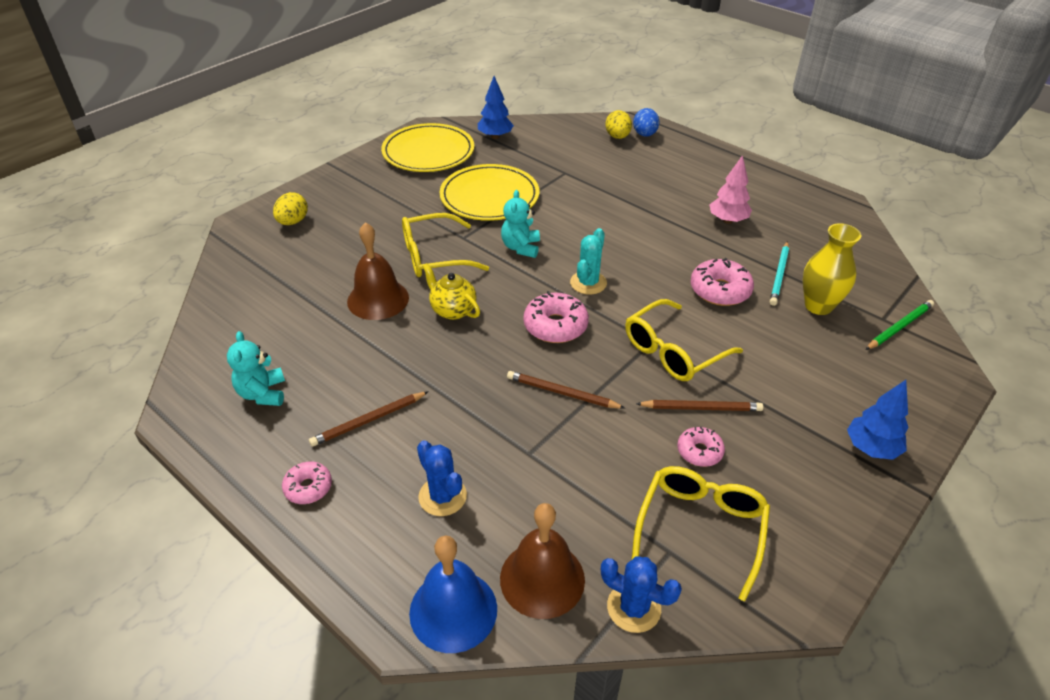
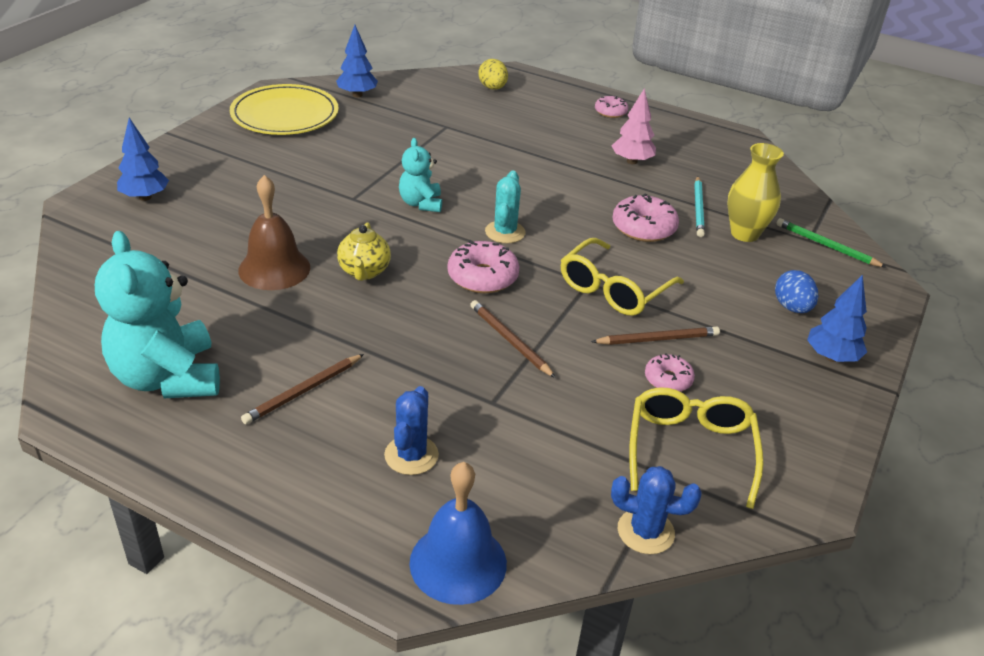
camera: 15 degrees left, 5 degrees down
turquoise teddy bear [227,331,285,406] -> turquoise teddy bear [95,231,220,398], size x1.85
yellow egg [273,192,308,225] -> blue tree [117,118,169,201]
pink donut [282,461,332,504] -> pink donut moved to [595,96,629,118]
yellow glasses [402,213,489,277] -> none
blue cactus [417,440,467,516] -> blue cactus turned 60 degrees clockwise [384,386,439,475]
yellow teapot [422,263,480,320] -> yellow teapot turned 120 degrees counterclockwise [337,223,391,281]
yellow plate [440,164,539,221] -> none
brown bell [500,503,585,619] -> none
brown pencil [507,371,625,409] -> brown pencil turned 45 degrees clockwise [470,300,556,378]
blue egg [633,108,659,137] -> blue egg moved to [775,270,818,313]
green pencil [866,300,934,350] -> green pencil turned 90 degrees counterclockwise [776,218,887,268]

